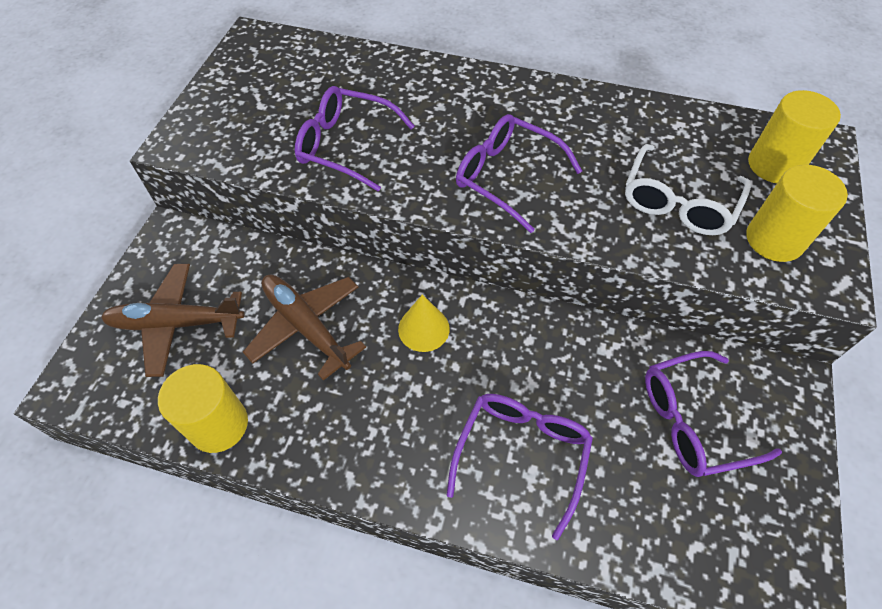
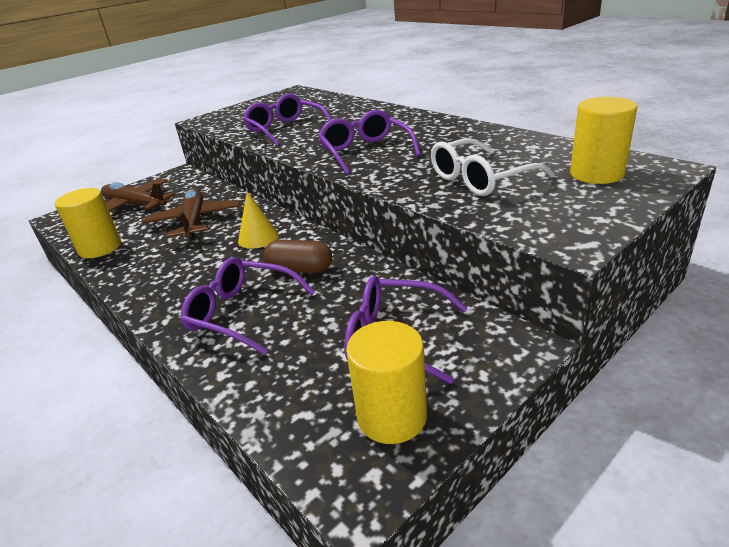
camera: 35 degrees right, 25 degrees down
purple glasses [447,394,593,540] -> purple glasses turned 120 degrees counterclockwise [181,257,315,355]
yellow cylinder [746,165,848,262] -> yellow cylinder moved to [346,321,427,444]
none -> brown capsule [263,240,332,273]

